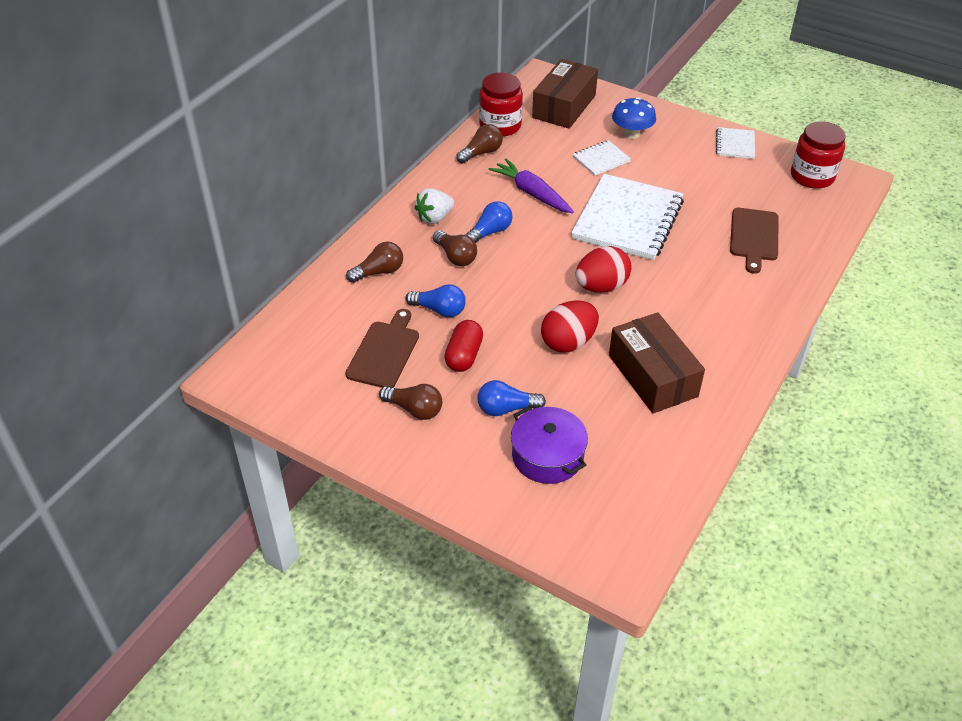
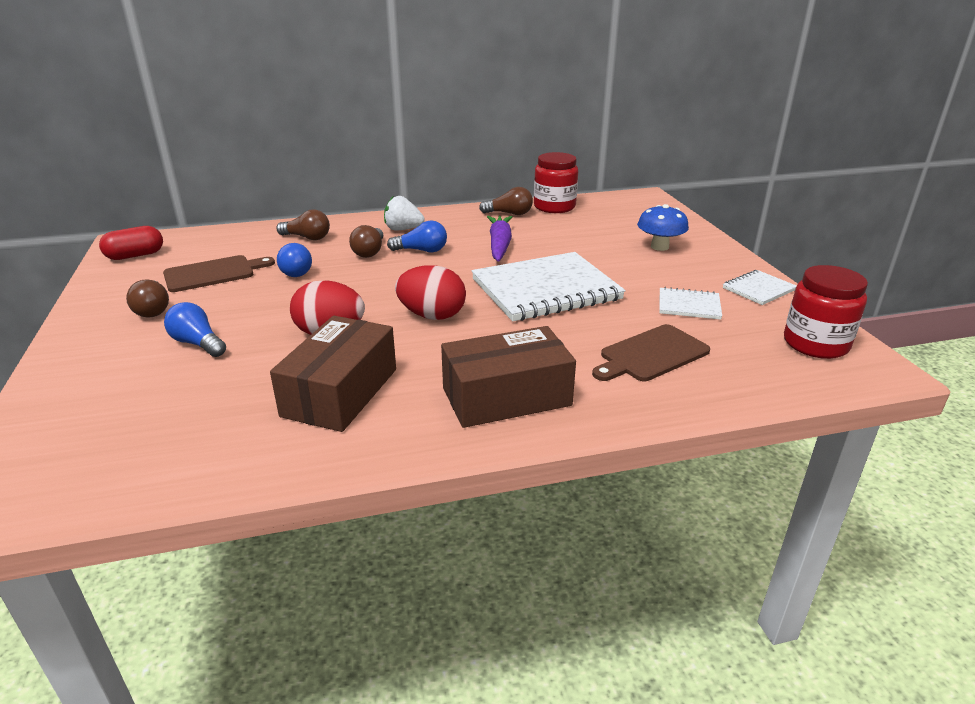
camera: 45 degrees right, 15 degrees down
red capsule [444,320,483,372] -> red capsule moved to [99,226,163,260]
purple pot [511,406,588,484] -> none
brown box [532,59,598,129] -> brown box moved to [441,326,576,428]
white notebook [573,140,631,176] -> white notebook moved to [659,287,722,320]

